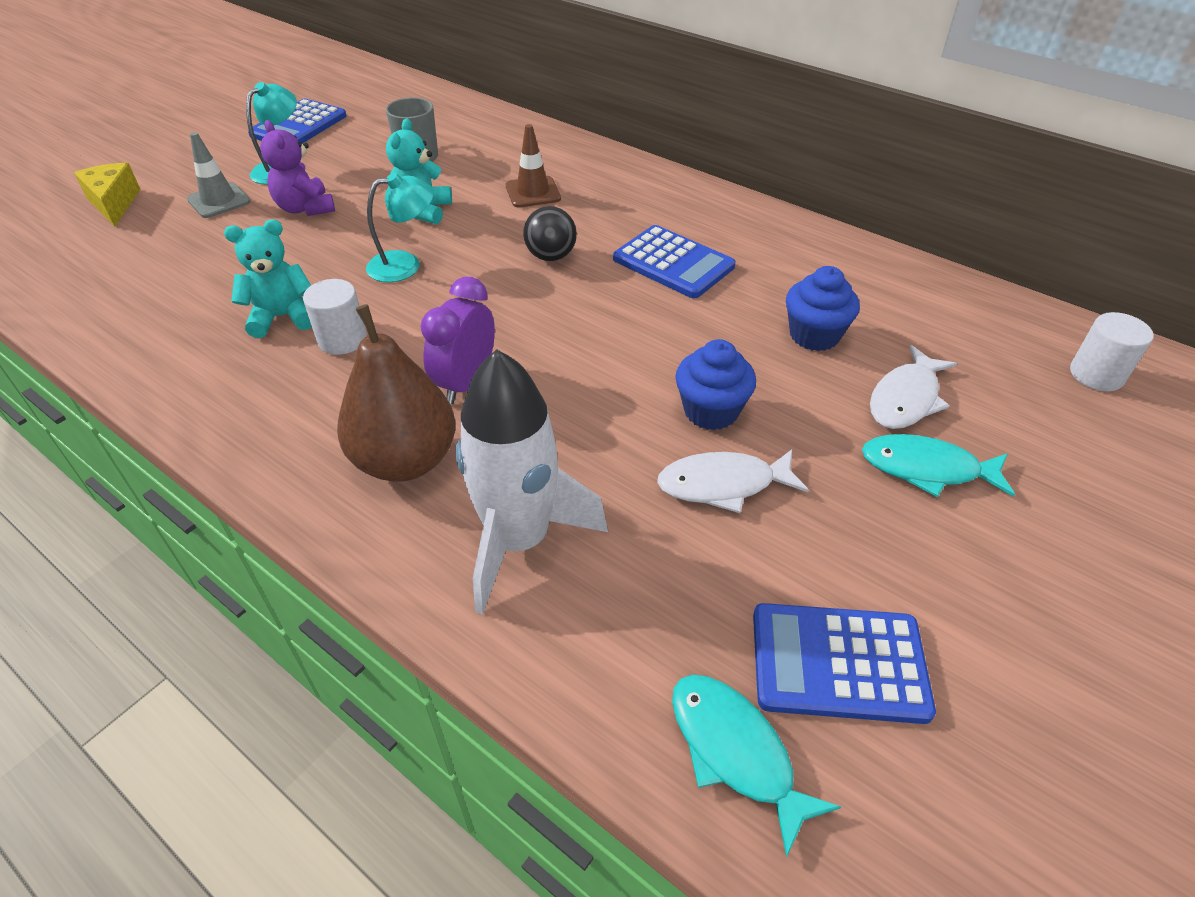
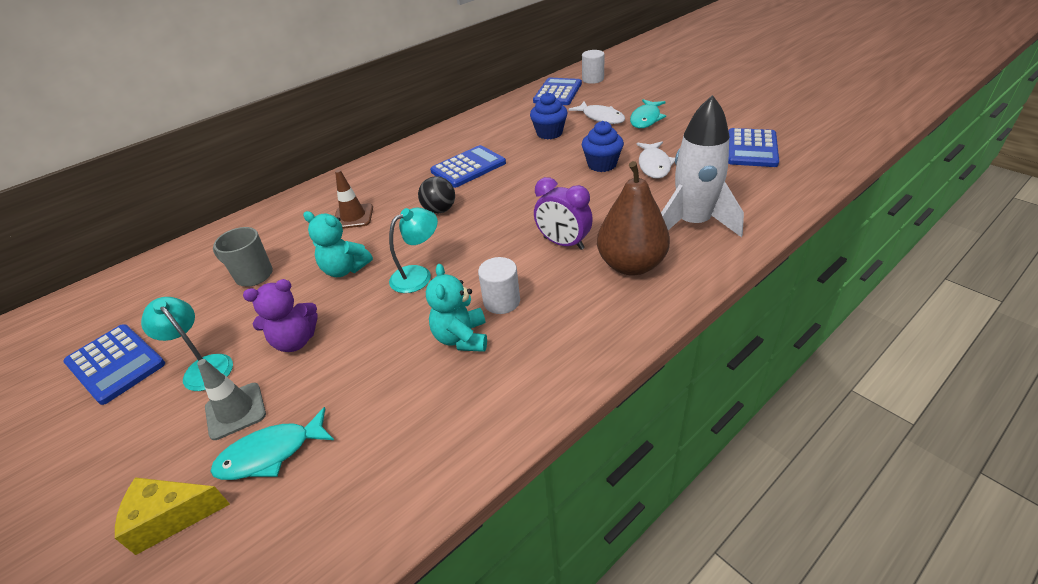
camera: 75 degrees left, 5 degrees down
turquoise lamp [366,172,434,282] -> turquoise lamp turned 60 degrees clockwise [389,207,438,293]
turquoise fish [672,675,841,858] -> turquoise fish moved to [210,407,334,480]
none -> blue calculator [533,78,582,105]

